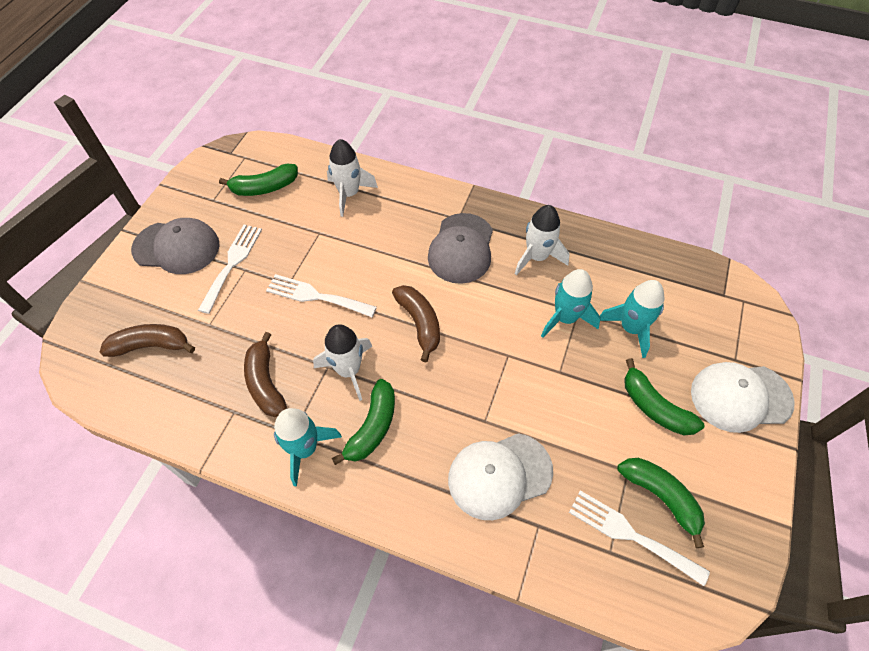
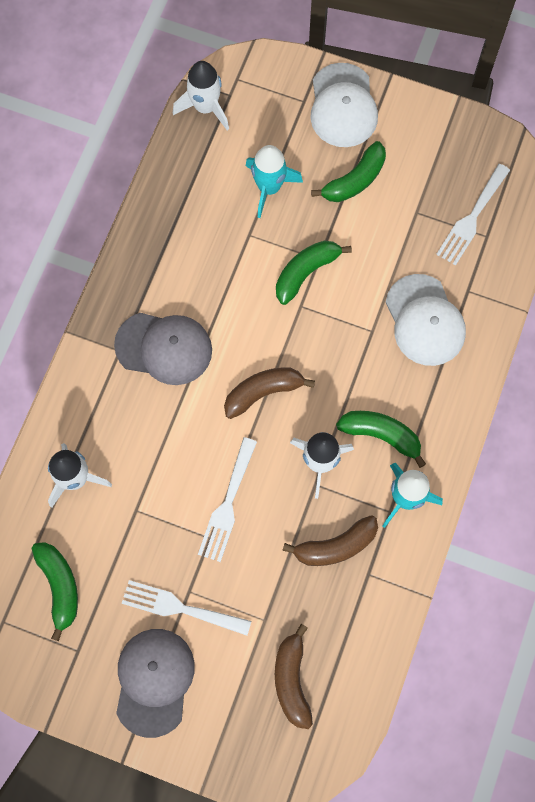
camera: 90 degrees left, 15 degrees up
white rocket [515,205,570,275] -> white rocket moved to [173,61,229,130]
turquoise rocket [541,269,601,338] -> none
green banana [617,458,705,548] -> green banana moved to [276,241,352,305]

